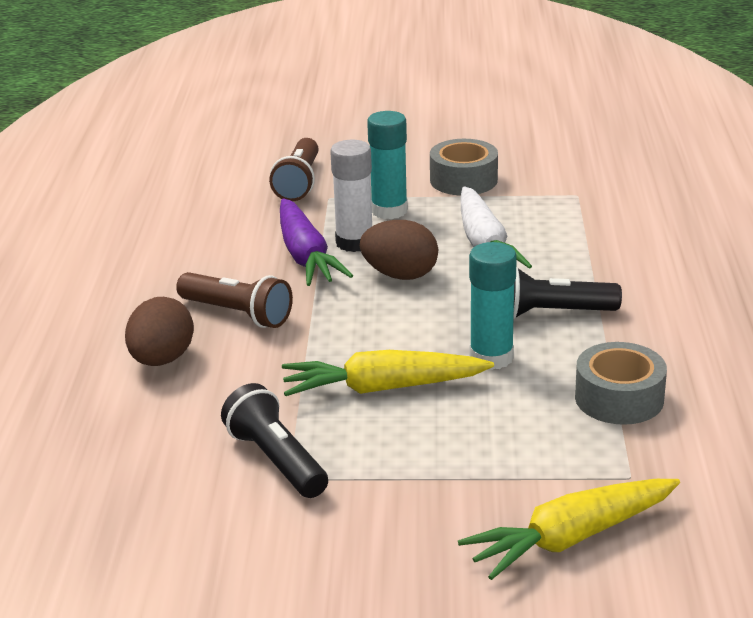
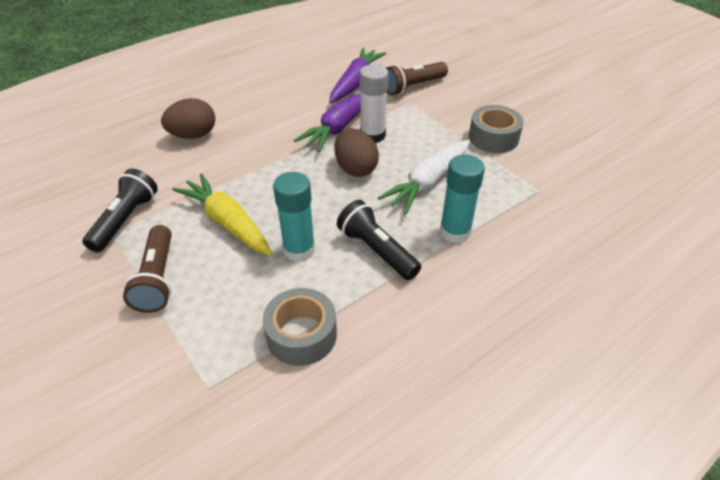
camera: 50 degrees right, 15 degrees up
brown flashlight [176,272,293,328] -> brown flashlight moved to [123,225,172,313]
turquoise glue stick [367,111,408,219] -> turquoise glue stick moved to [440,155,485,243]
yellow carrot [458,479,680,580] -> none
none -> purple carrot [329,48,387,103]

